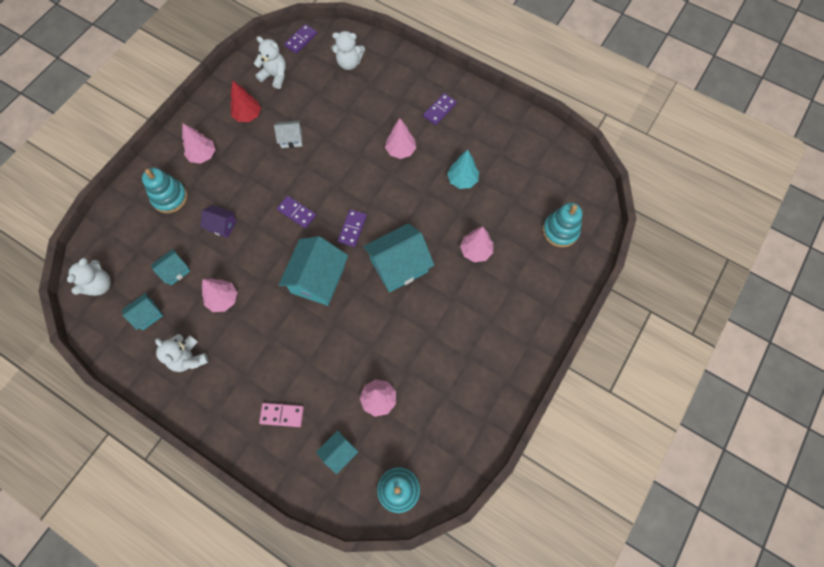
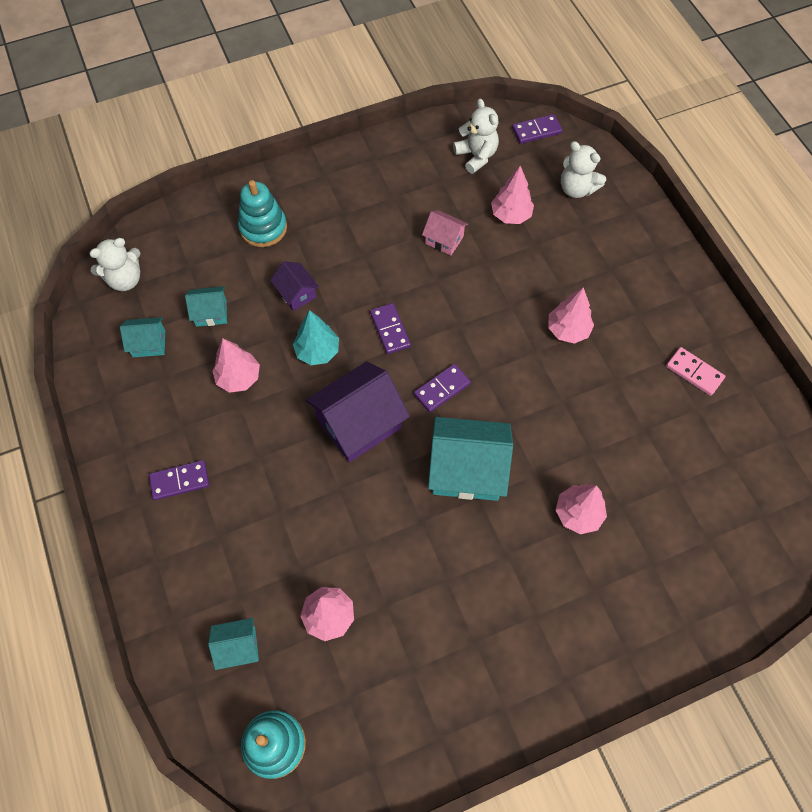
camera: 35 degrees right, 5 degrees down
white teddy bear [155,334,209,372] -> none
pink tree [182,123,216,164] -> pink tree moved to [491,166,534,224]
red tree [230,81,261,122] -> none
pink domino [259,403,304,427] -> pink domino moved to [666,347,725,396]
white house [274,120,302,148] -> pink house [422,210,468,255]
turquoise house [279,236,348,306] -> purple house [306,361,410,462]
purple domino [423,93,457,125] -> purple domino moved to [149,460,209,500]
turquoise tree [447,150,479,189] -> turquoise tree moved to [293,310,339,365]
turquoise stacking toy [543,203,582,247] -> none

